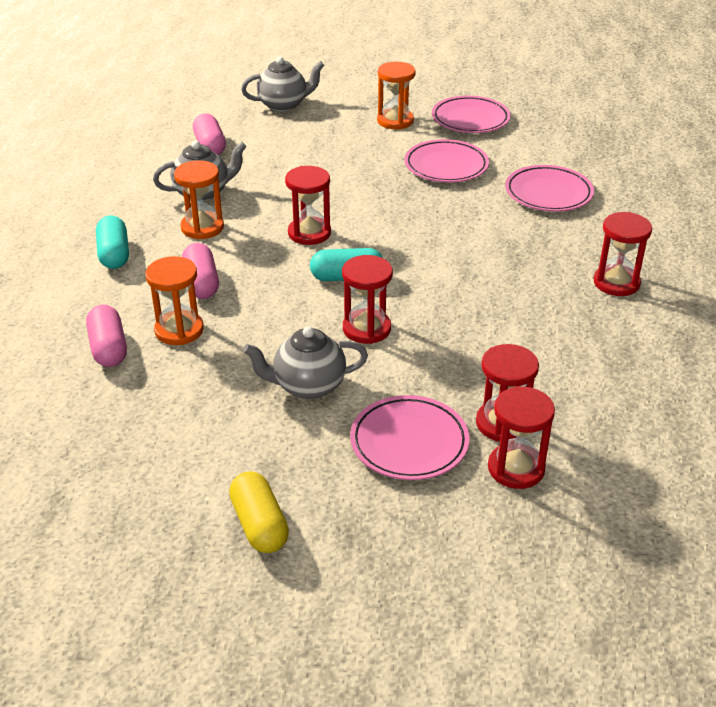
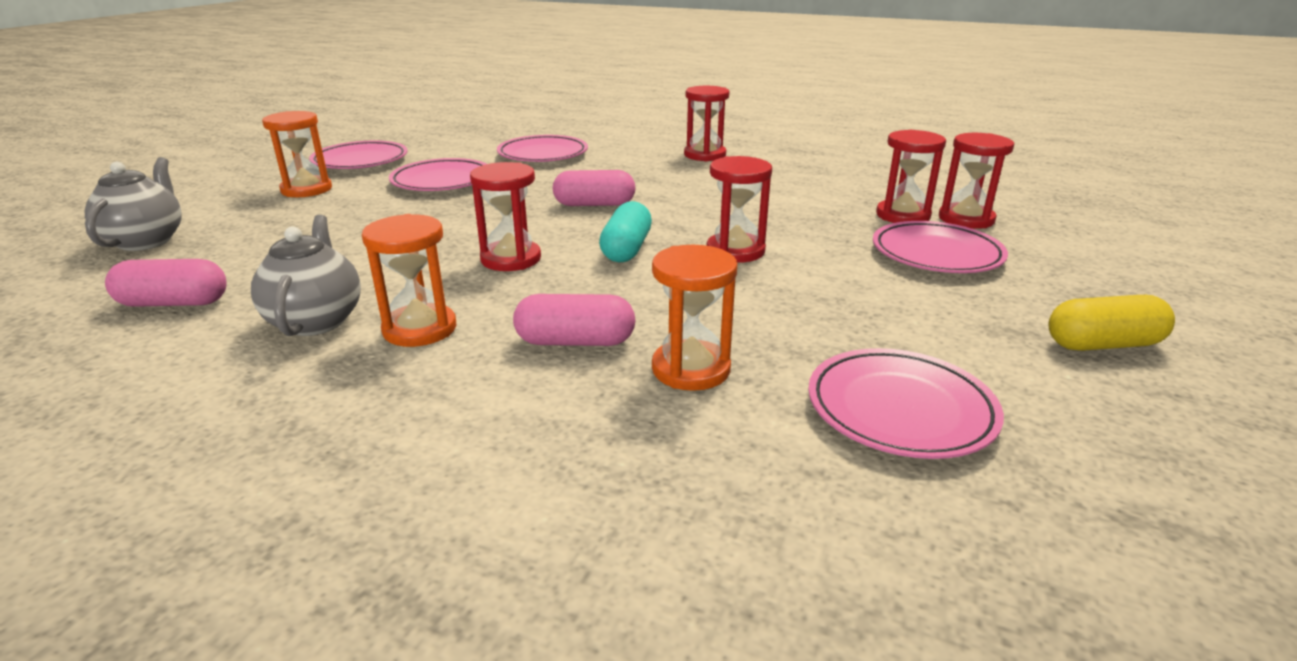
camera: 75 degrees left, 10 degrees down
pink capsule [86,305,127,367] -> pink capsule moved to [553,170,636,206]
turquoise capsule [96,216,129,269] -> none
grey teapot [243,326,368,399] -> none
none -> pink plate [808,348,1004,459]

